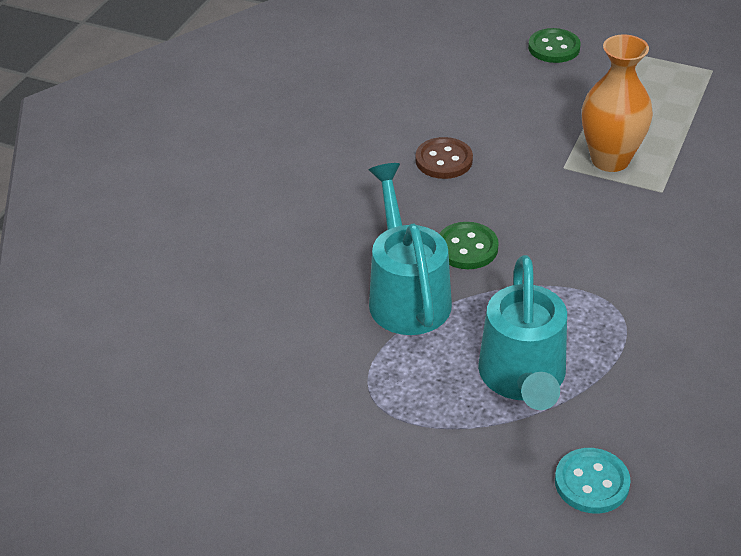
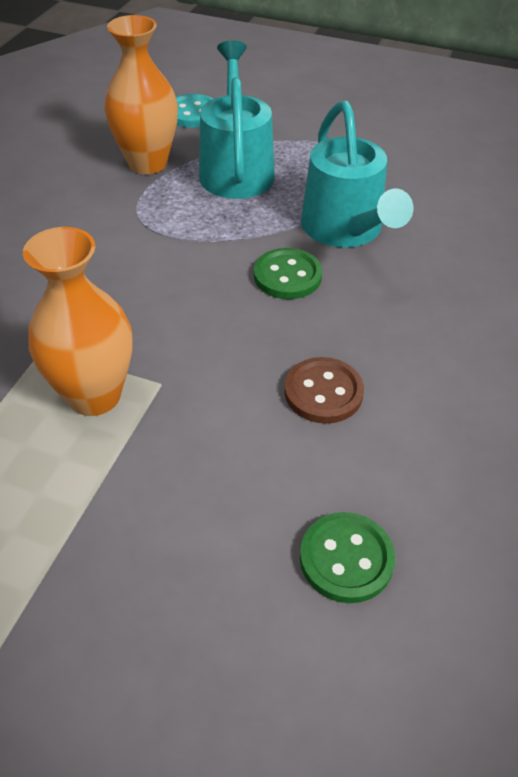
camera: 175 degrees right, 5 degrees up
green button [528,28,581,63] -> green button moved to [300,512,395,603]
none -> orange vase [104,15,178,174]

